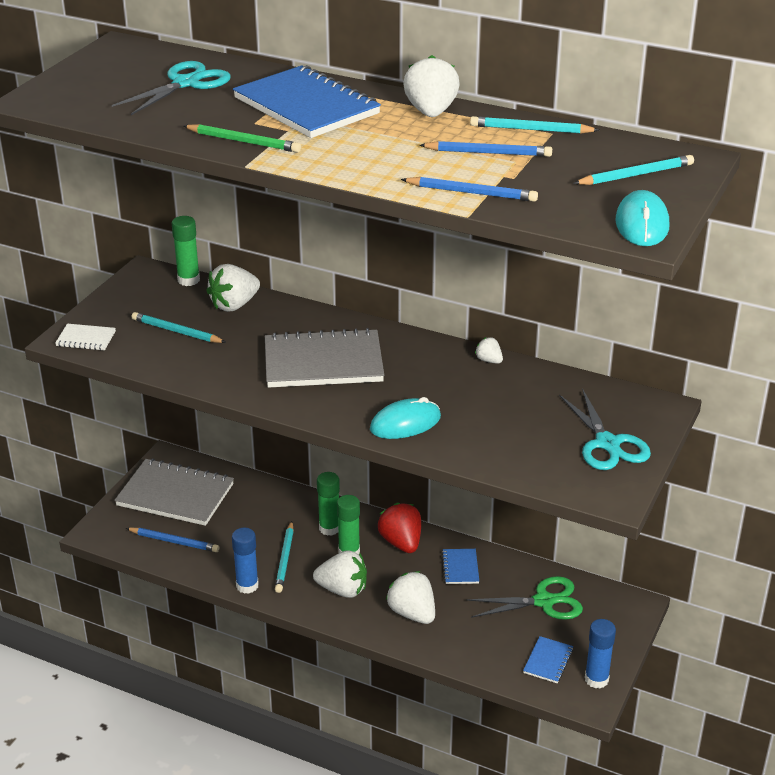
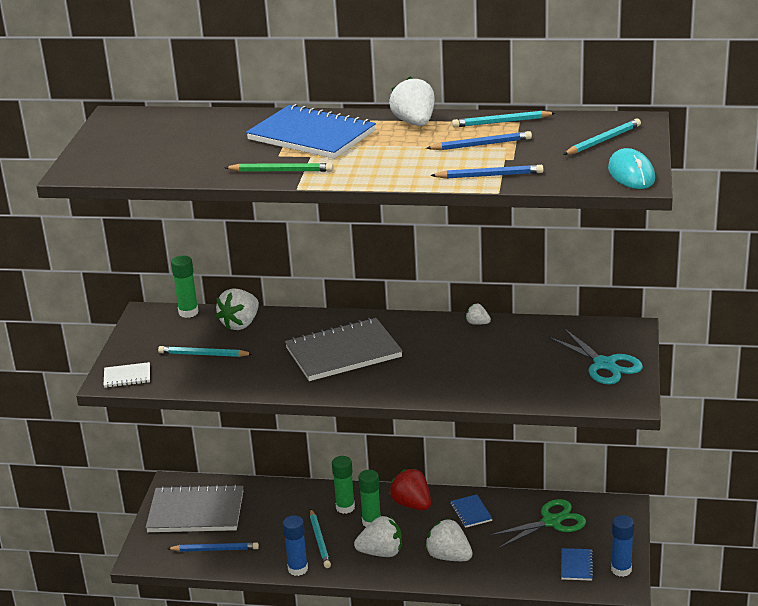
camera: 15 degrees left, 5 degrees down
turquoise scissors [112,61,231,115] -> none
turquoise mouse [370,397,441,439] -> none

